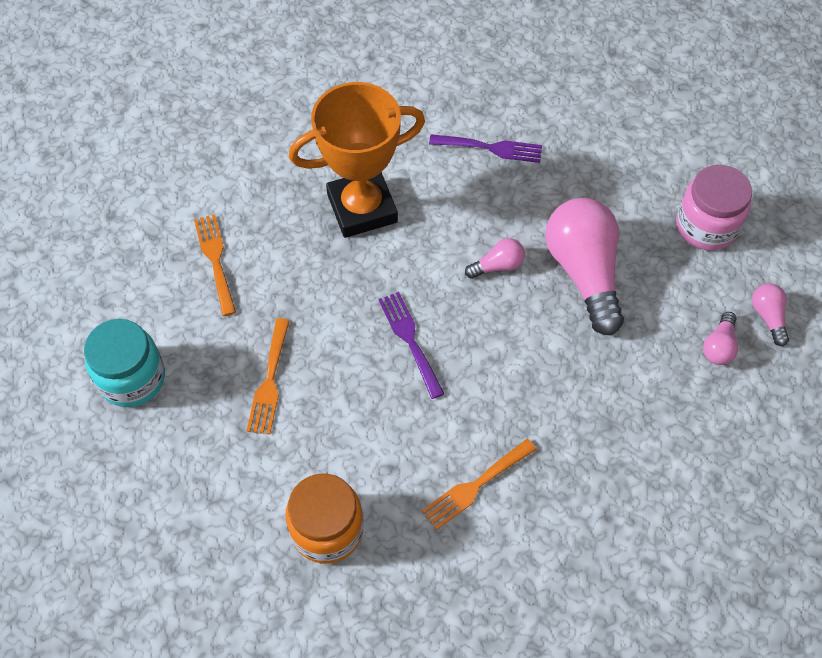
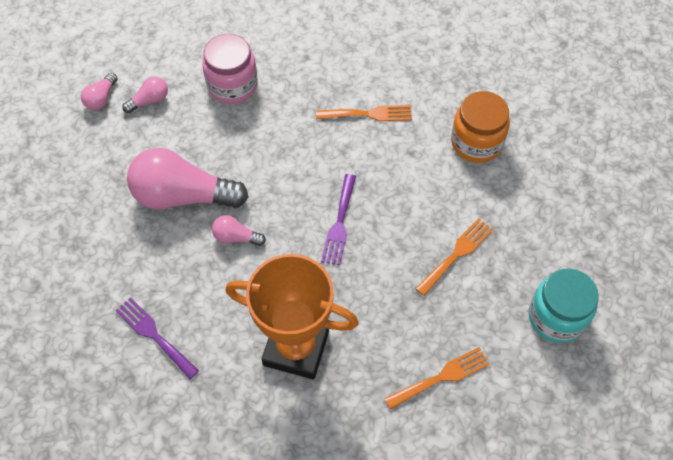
camera: 145 degrees left, 0 degrees up
orange fork [194,214,236,316] -> orange fork turned 135 degrees counterclockwise [384,347,490,410]
pink light bulb [545,198,624,335] -> pink light bulb turned 75 degrees clockwise [127,148,248,209]
pink jar [676,165,752,250] -> pink jar moved to [202,34,258,104]

